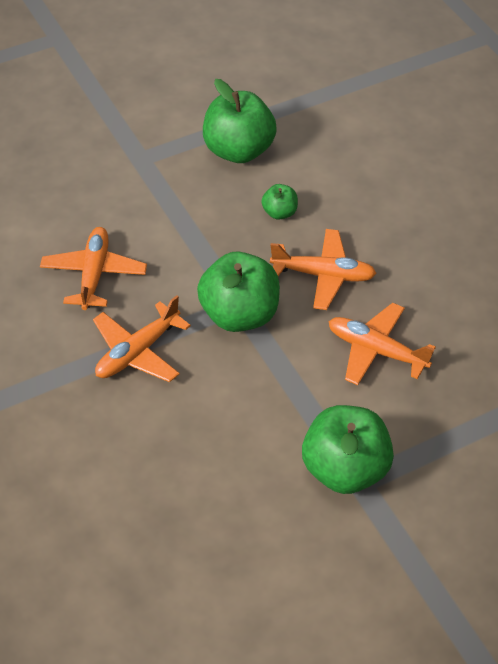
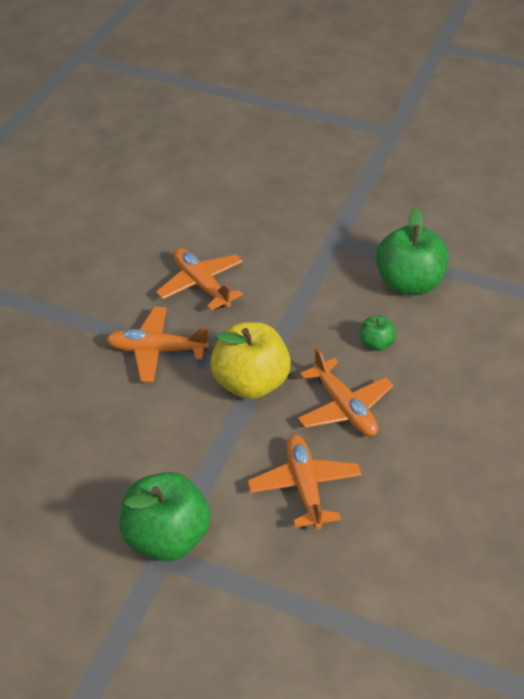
camera: 50 degrees right, 5 degrees down
orange plane [40,227,147,310] -> orange plane turned 90 degrees counterclockwise [156,248,243,311]
green apple [197,252,280,332] -> yellow apple [210,322,291,399]

